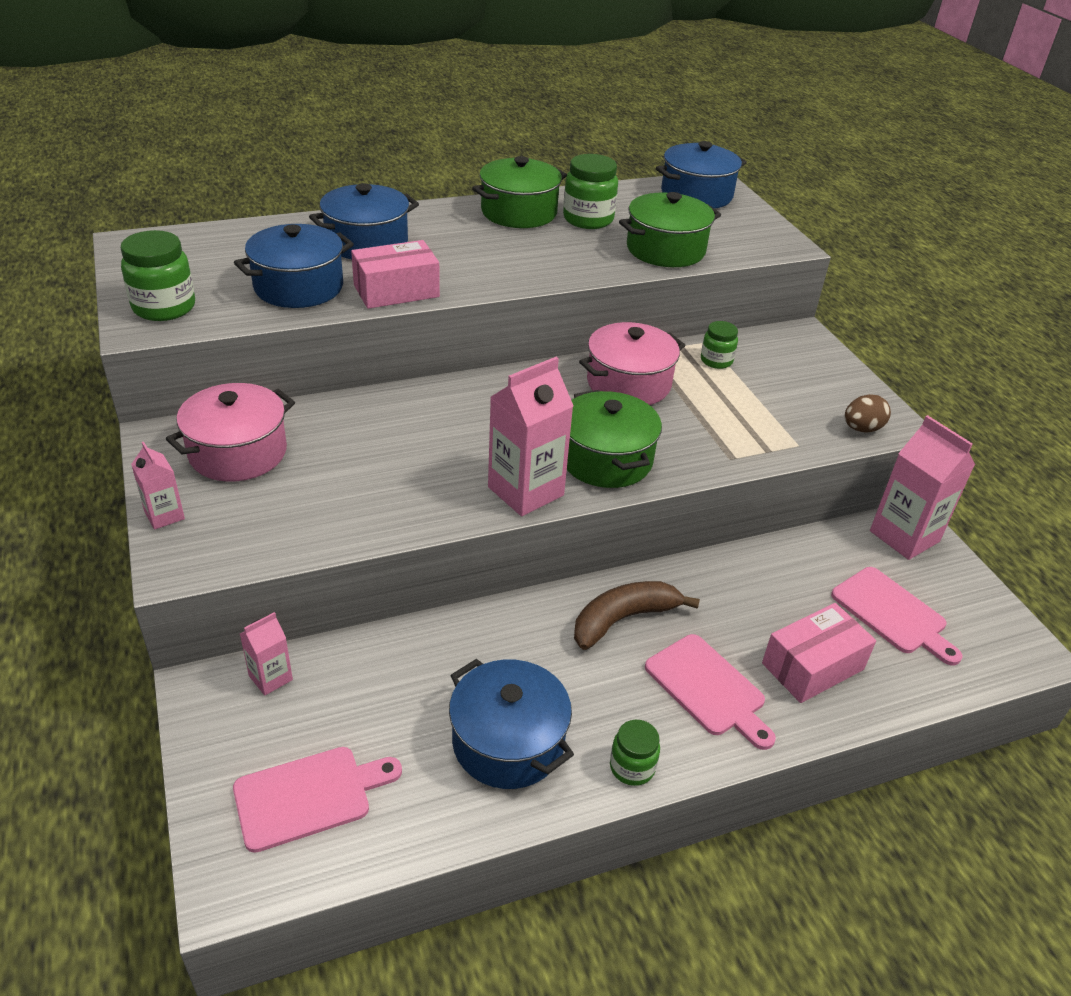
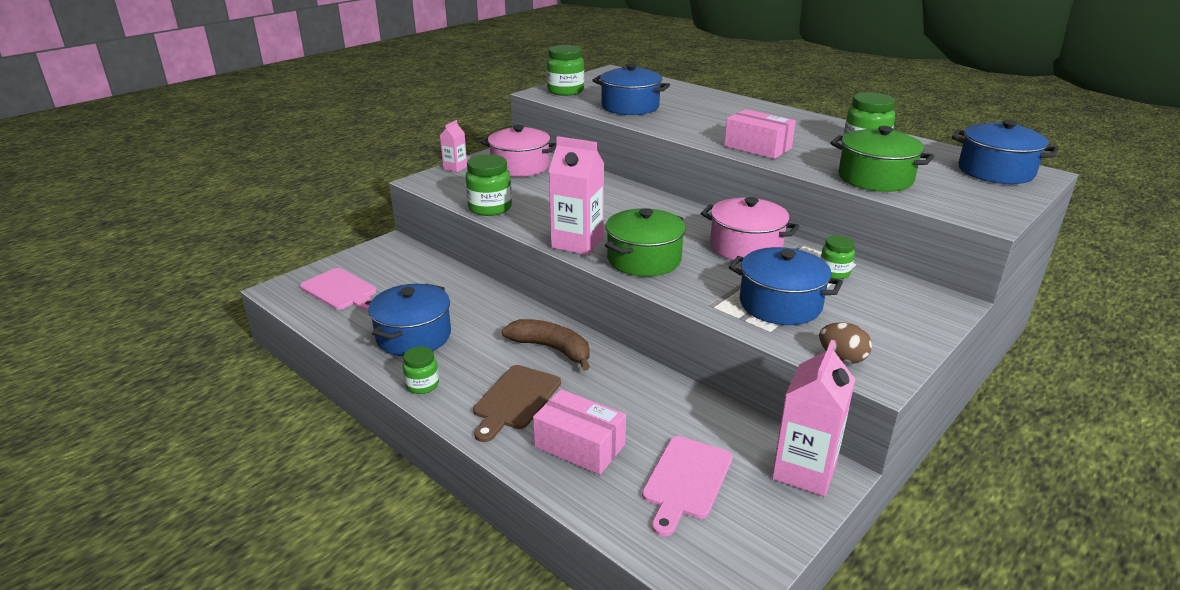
camera: 65 degrees right, 10 degrees down
pink carton [240,612,293,695] -> none
blue pot [309,183,419,259] -> blue pot moved to [729,247,843,325]
pink box [351,240,440,309] -> pink box moved to [724,109,796,159]
green pot [472,156,567,228] -> none
pink cutting board [645,634,776,750] -> brown cutting board [473,365,561,442]
none -> green jar [465,154,512,216]

